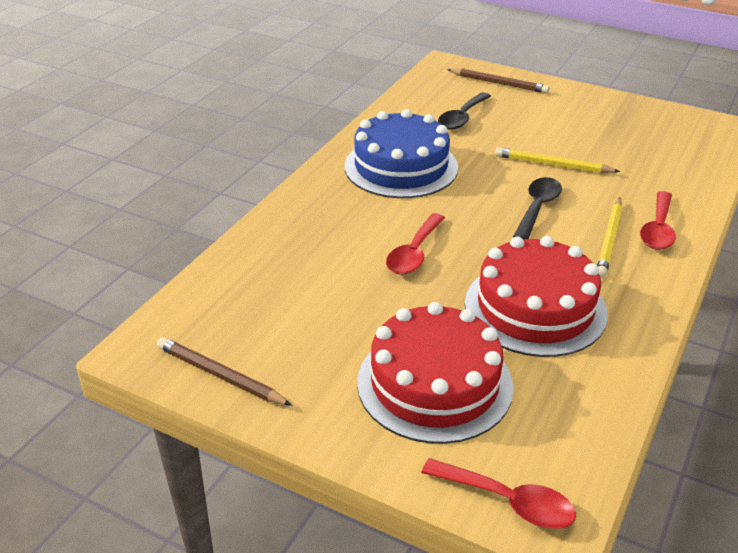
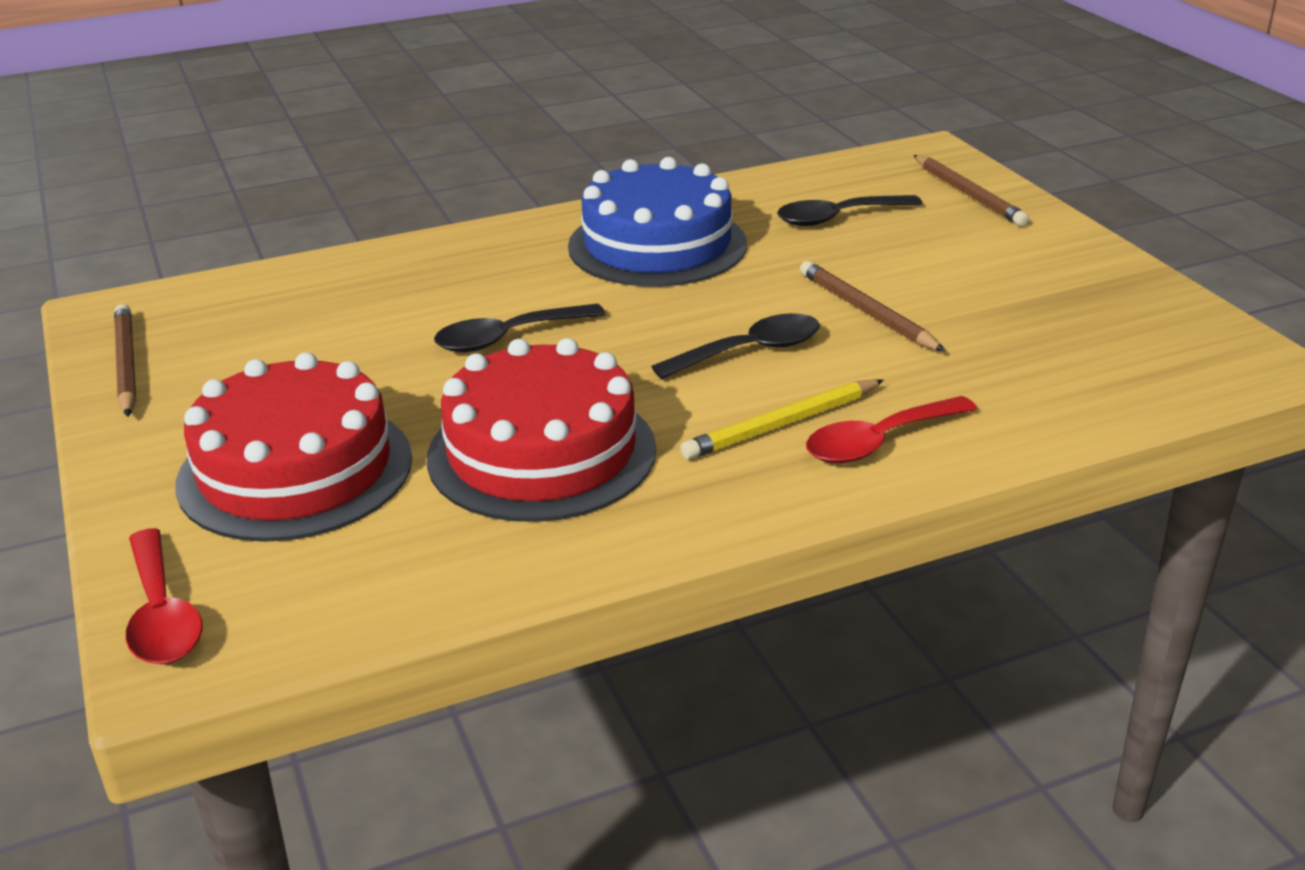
camera: 40 degrees right, 5 degrees down
red spoon [386,213,445,275] -> black spoon [434,304,606,352]
yellow pencil [495,147,620,173] -> brown pencil [800,261,945,351]

